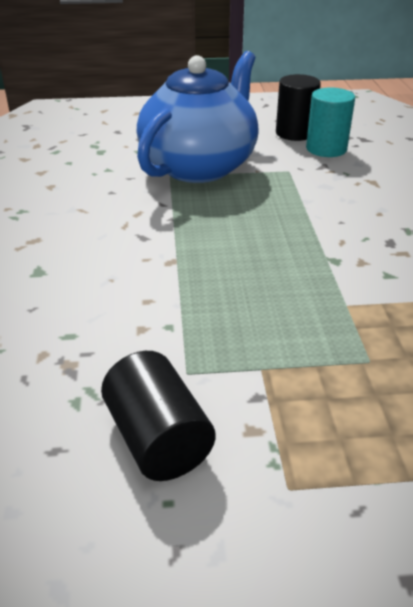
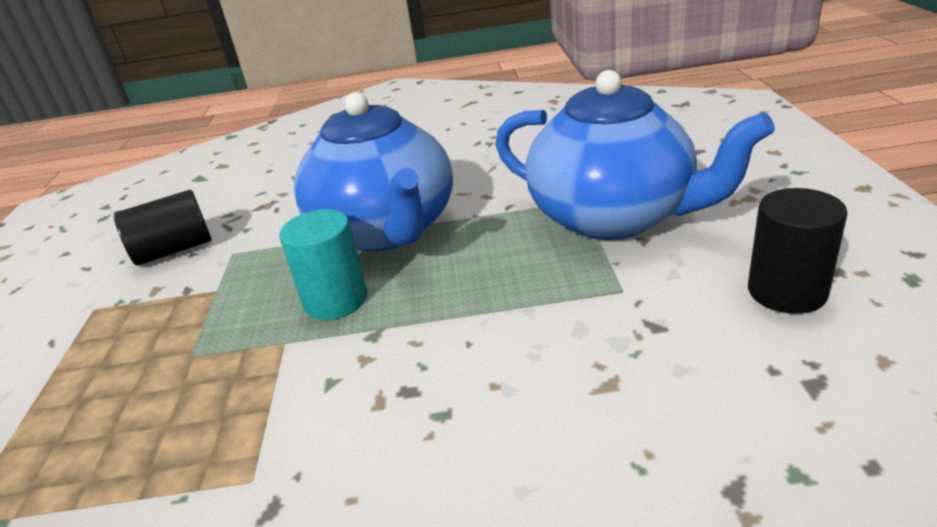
camera: 95 degrees right, 5 degrees down
turquoise cylinder [306,87,355,157] -> turquoise cylinder moved to [279,209,367,320]
none -> blue teapot [294,92,453,252]

